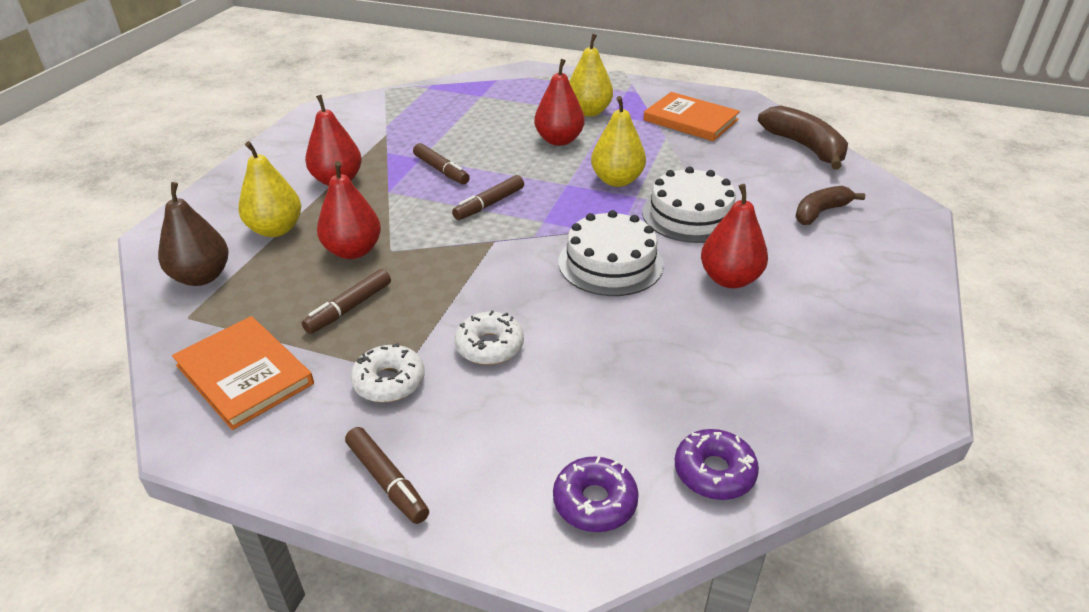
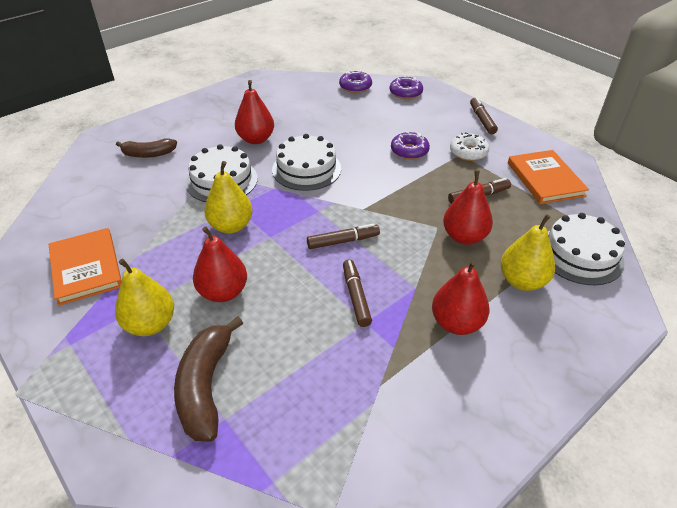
camera: 150 degrees left, 5 degrees up
brown pear [158,182,228,286] -> white cake [548,213,625,285]
white donut [454,311,524,365] -> purple donut [391,132,430,160]
brown banana [758,106,848,170] -> brown banana moved to [174,316,243,442]

